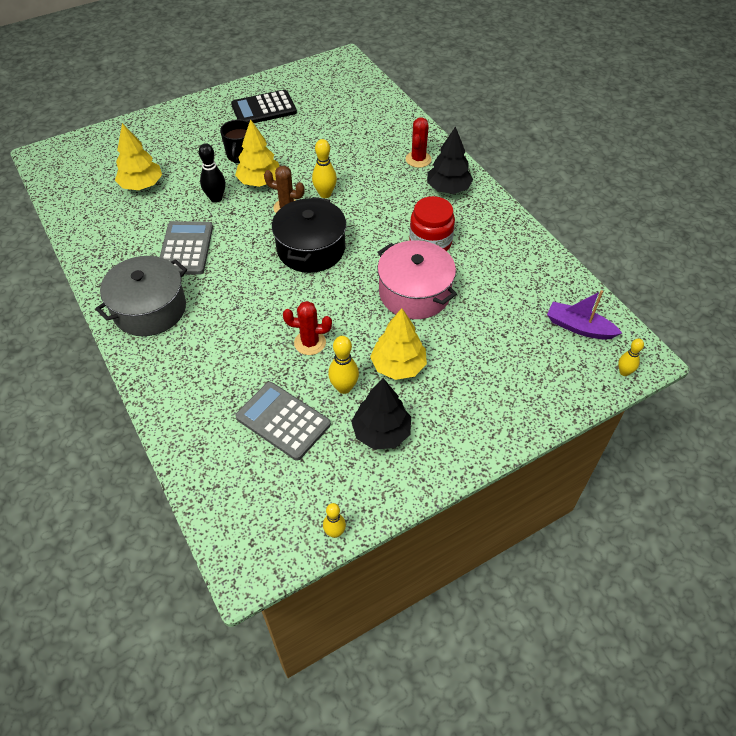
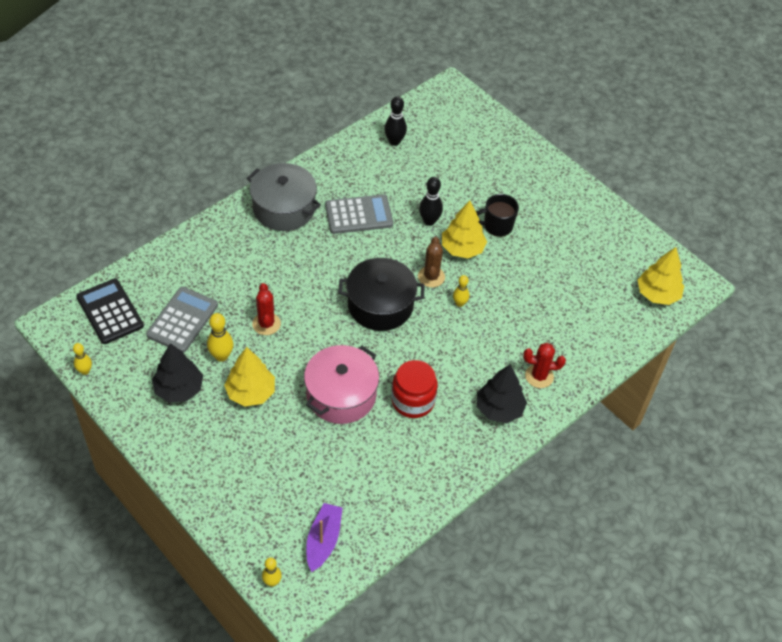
camera: 75 degrees right, 0 degrees up
yellow tree [115,123,162,190] -> yellow tree moved to [638,247,684,305]
black calculator [231,90,297,123] -> black calculator moved to [77,279,144,344]
yellow bowling pin [312,139,337,198] -> yellow bowling pin [453,275,469,307], size x0.66
none -> black bowling pin [384,96,407,146]

